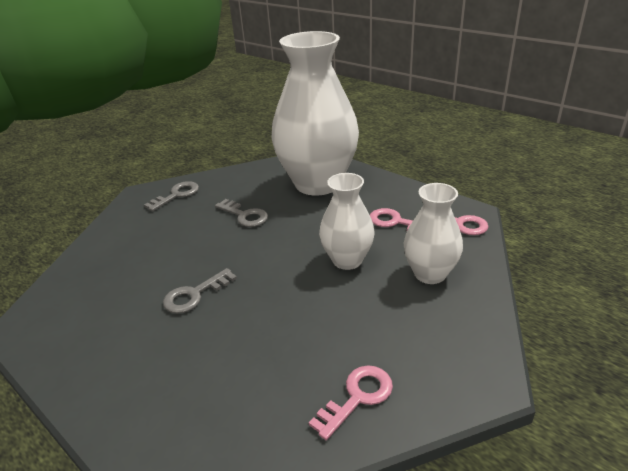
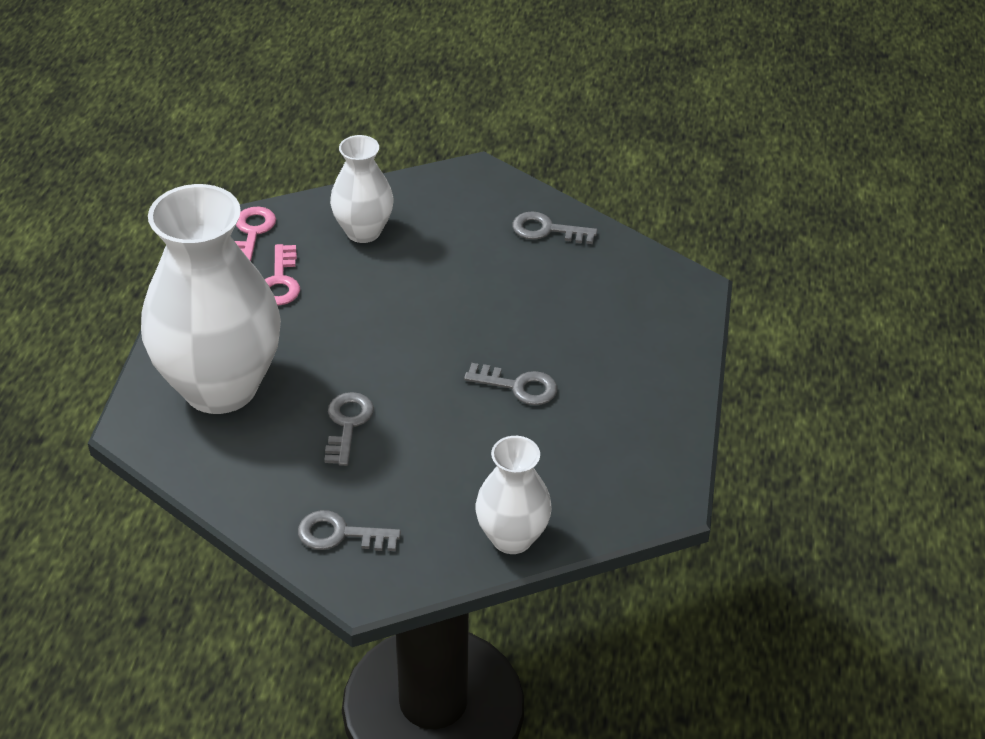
camera: 125 degrees left, 10 degrees up
pink key [309,365,393,440] -> grey key [512,211,597,244]
white vase [319,173,375,270] -> white vase moved to [475,436,552,554]

